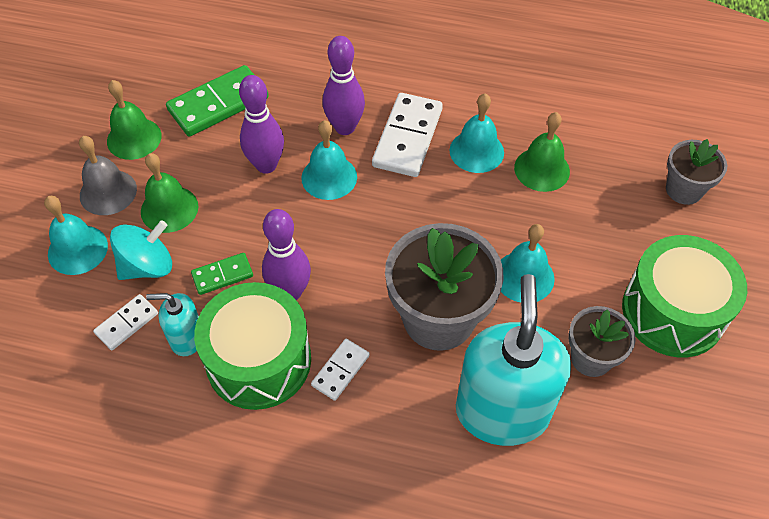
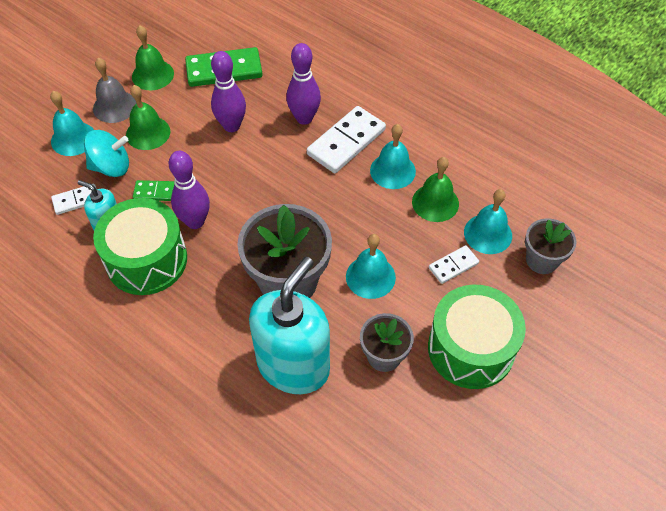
camera: 25 degrees right, 0 degrees up
turquoise bell [301,120,357,200] -> turquoise bell moved to [464,189,512,254]
white domino [311,339,370,401] -> white domino moved to [429,245,479,284]

